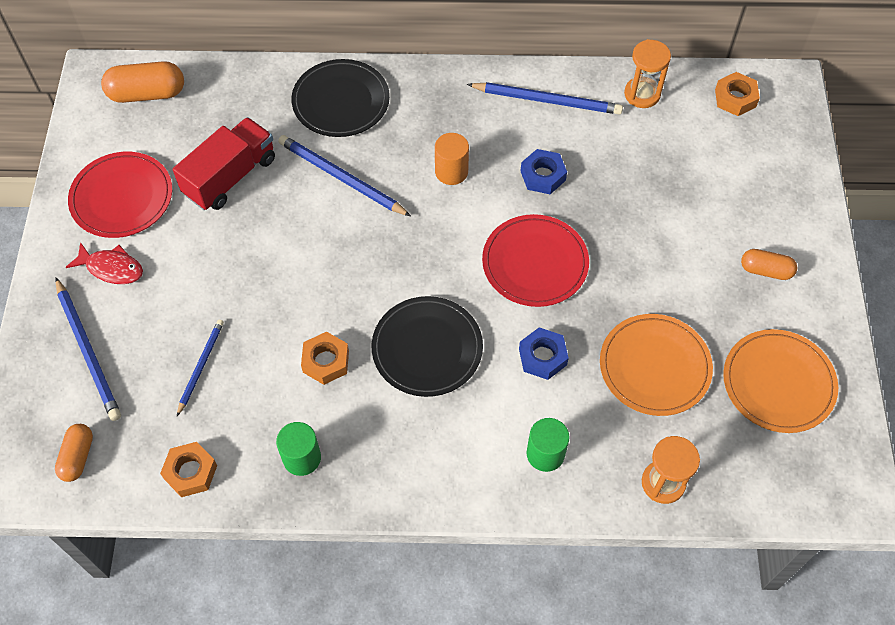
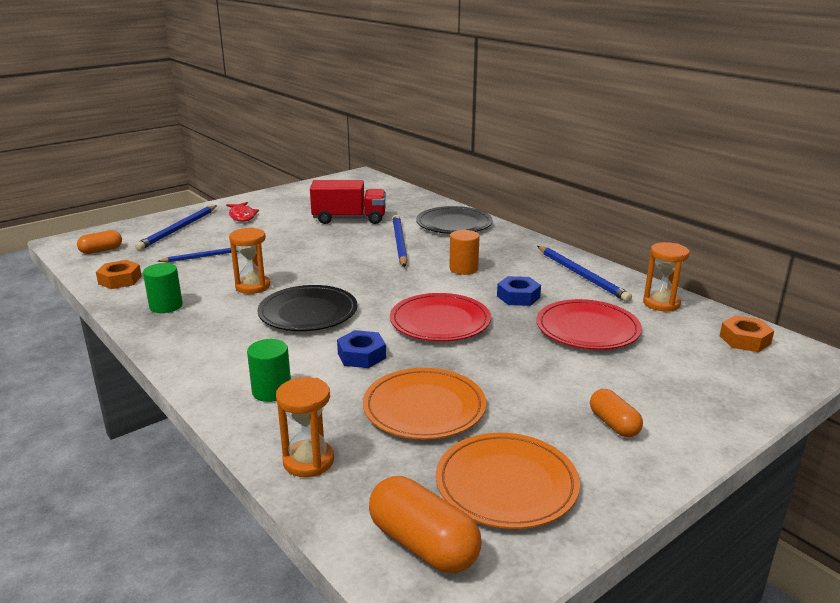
camera: 50 degrees right, 35 degrees down
red plate [68,152,172,238] -> red plate moved to [536,299,642,350]
orange capsule [101,61,184,103] -> orange capsule moved to [369,476,482,573]
orange nut [301,332,349,385] -> orange hourglass [229,227,270,294]

